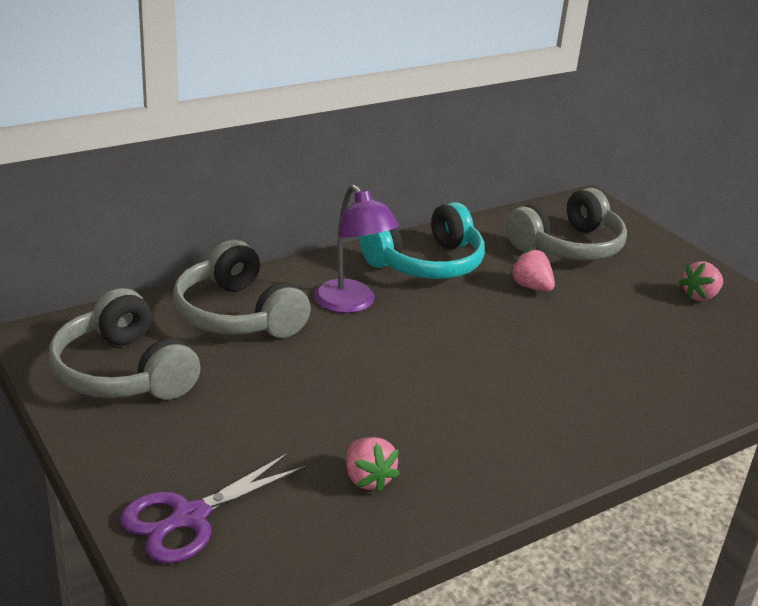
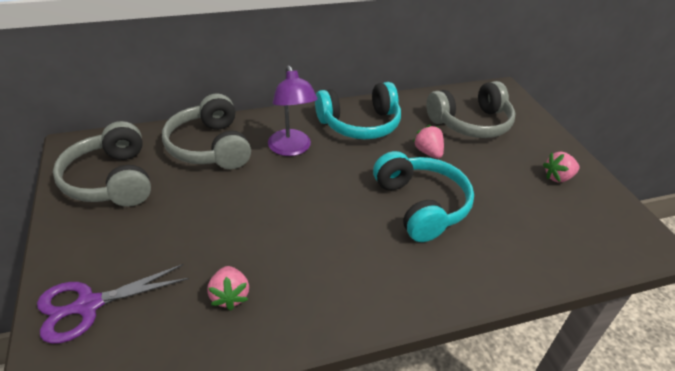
camera: 15 degrees right, 10 degrees up
none -> turquoise headphones [373,151,474,242]

